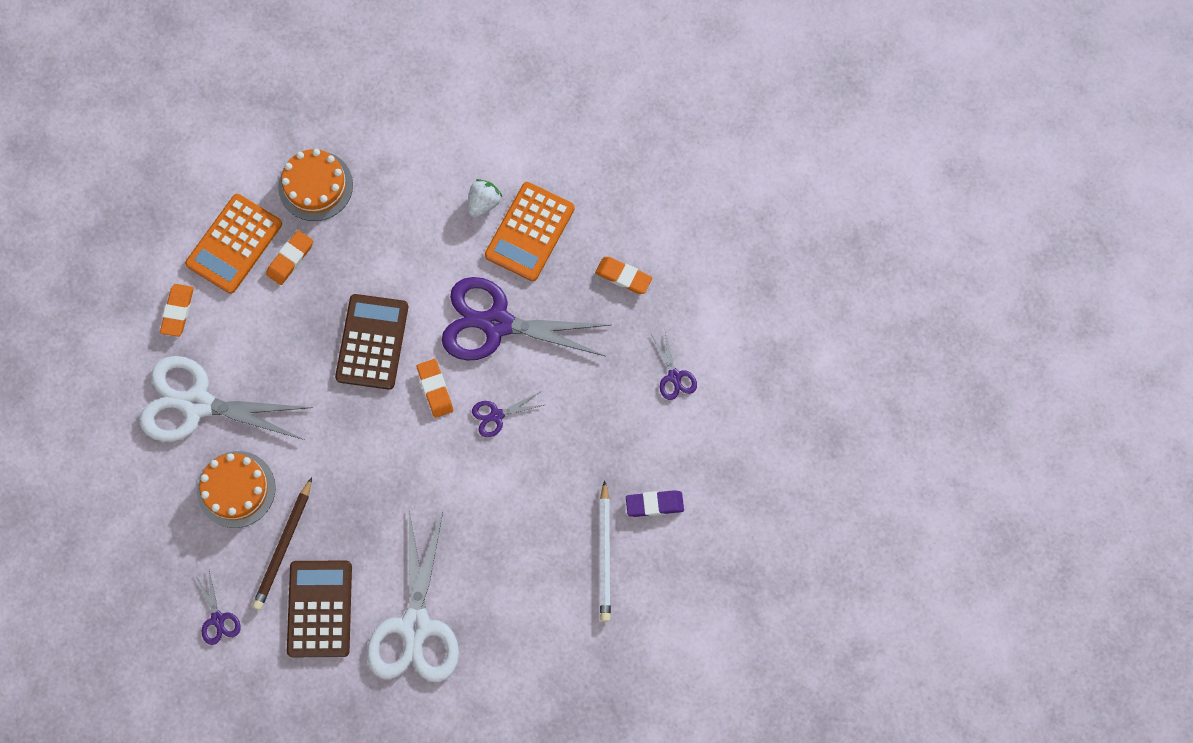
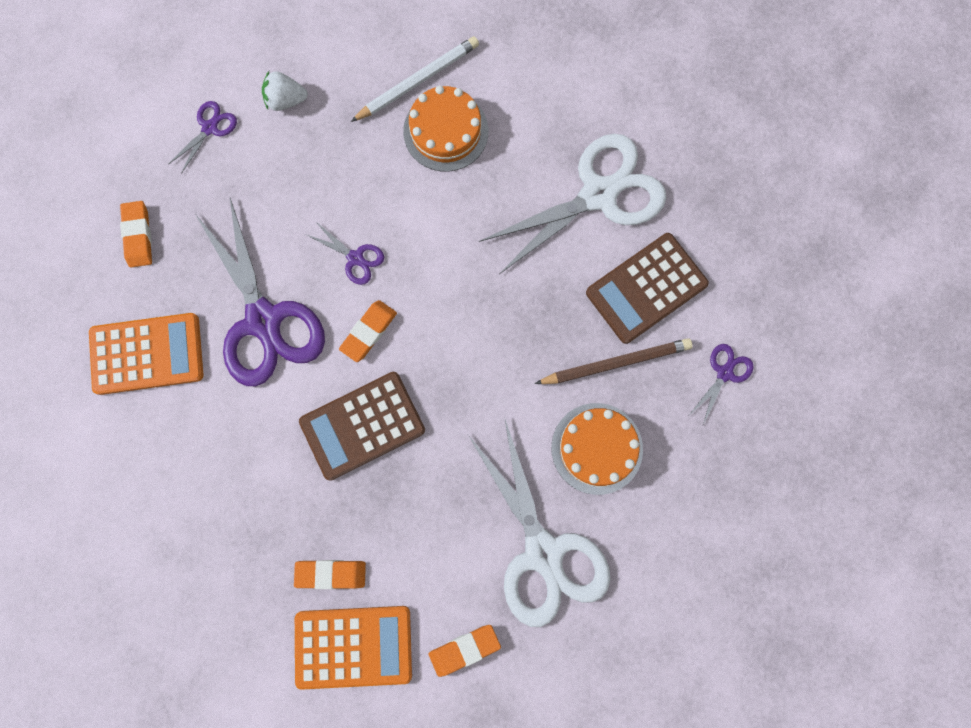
camera: 125 degrees left, 5 degrees up
orange cake [278,149,353,221] -> orange cake moved to [403,86,488,172]
white strawberry [468,179,502,217] -> white strawberry moved to [262,71,308,111]
purple eraser [626,490,684,517] -> none

